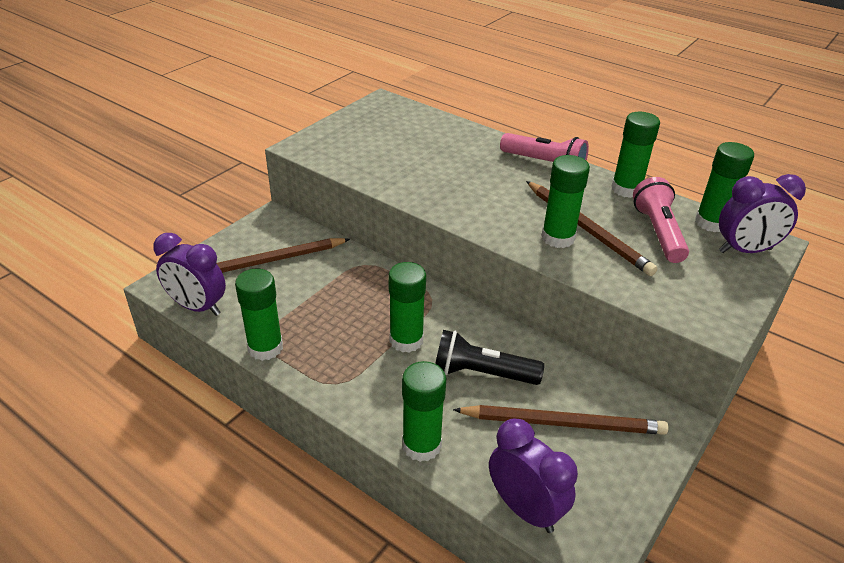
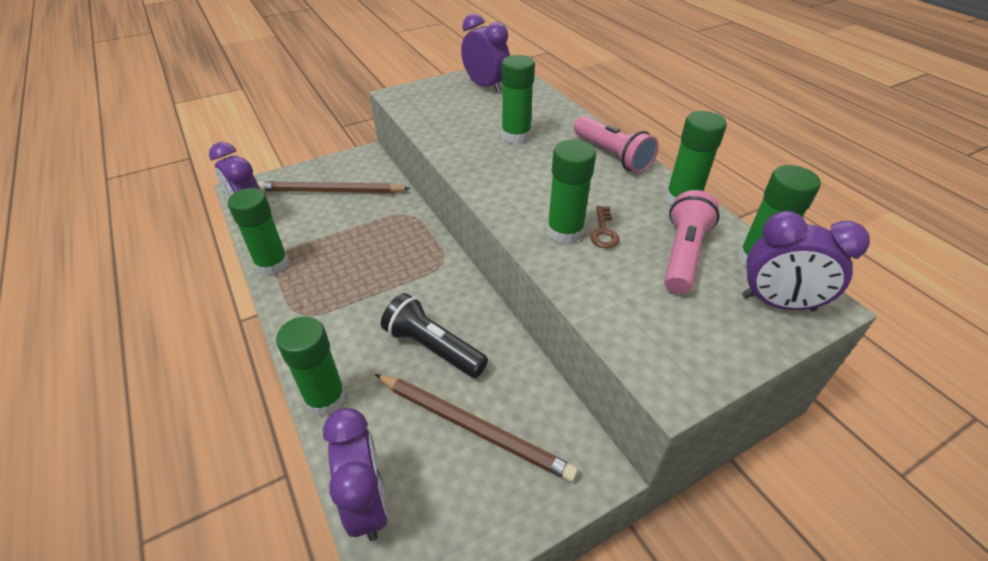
camera: 25 degrees right, 5 degrees up
green glue stick [389,262,426,353] -> green glue stick moved to [501,55,535,144]
brown pencil [526,181,658,276] -> brown key [590,206,620,248]
none -> purple clock [461,13,510,93]

